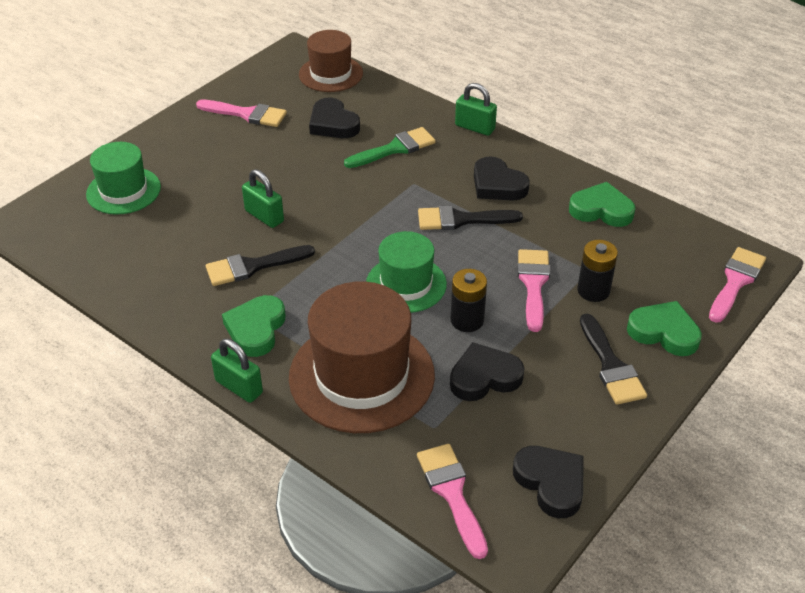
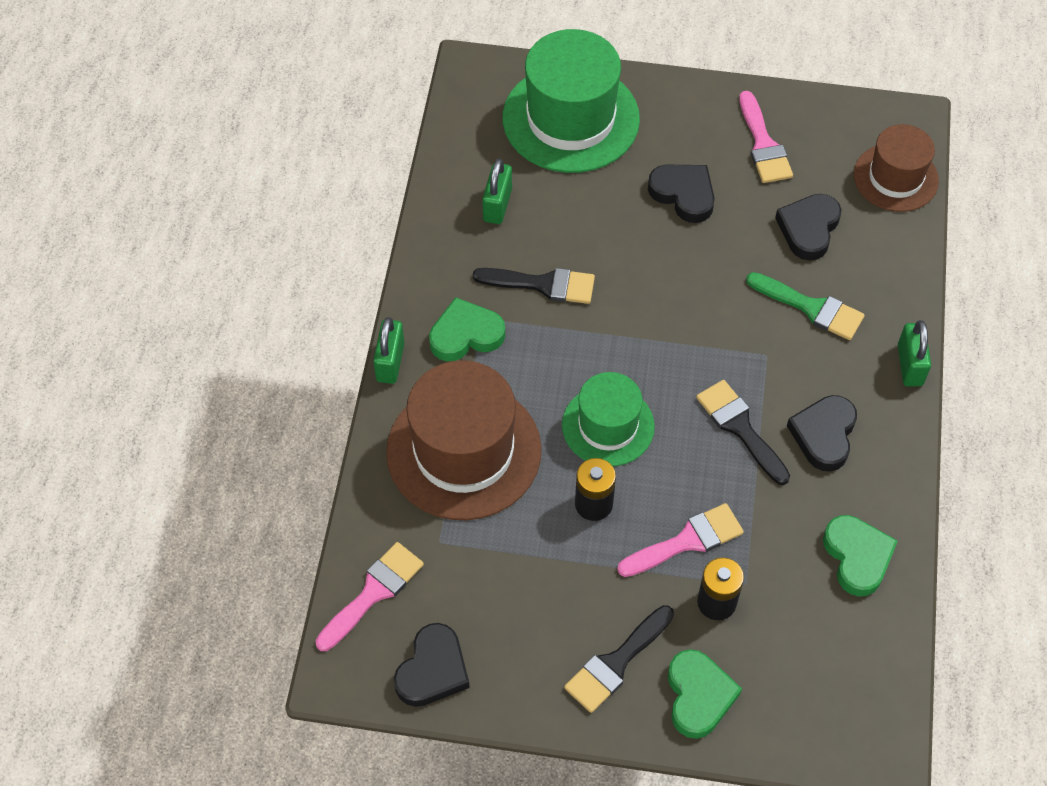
camera: 60 degrees right, 15 degrees up
green hat [86,142,161,215] -> green hat [502,29,640,173], size x1.66
black brush [206,245,315,286] -> black brush turned 150 degrees clockwise [473,268,595,304]
green padlock [242,169,284,228] -> green padlock moved to [482,159,512,224]
black heart [450,342,525,401] -> black heart moved to [648,165,715,223]
pink brush [709,247,766,323] -> none

